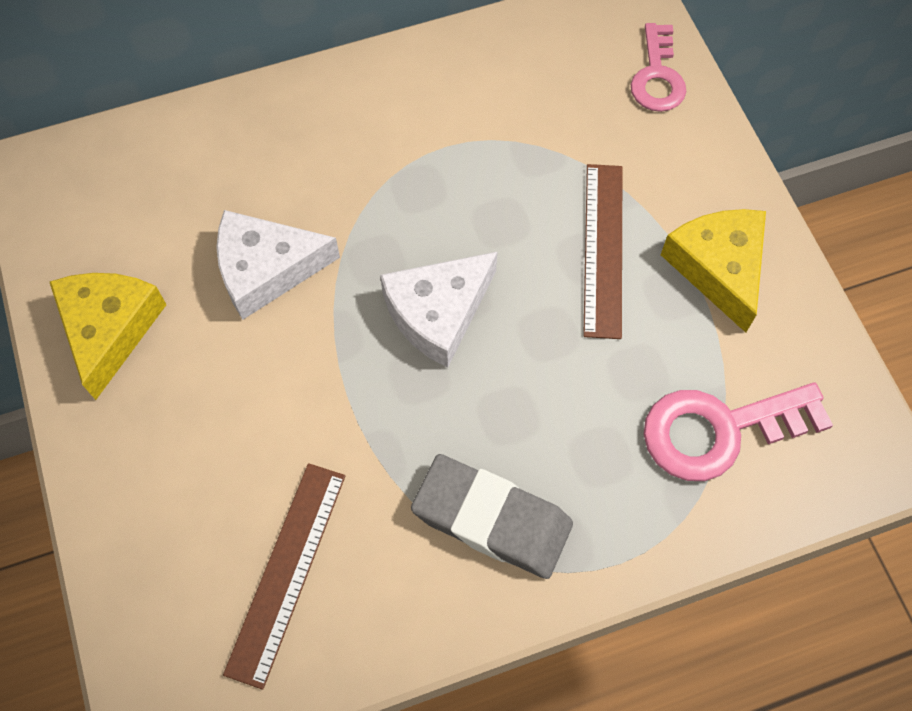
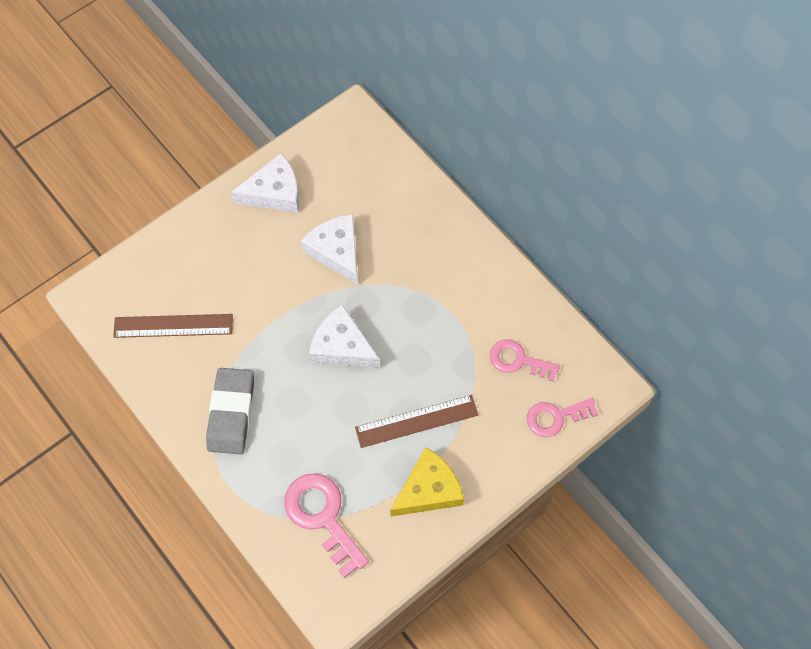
camera: 70 degrees right, 0 degrees up
yellow cheese [50,273,167,400] -> white cheese [231,153,299,213]
none -> pink key [490,339,560,382]

